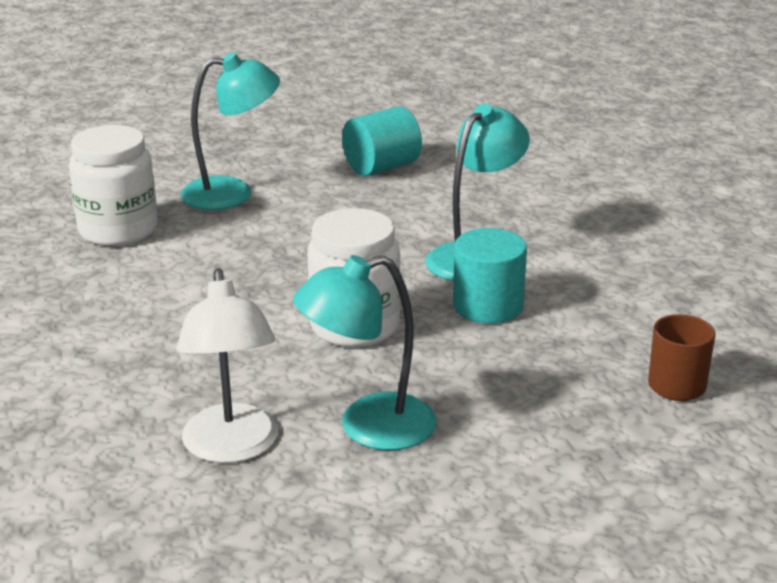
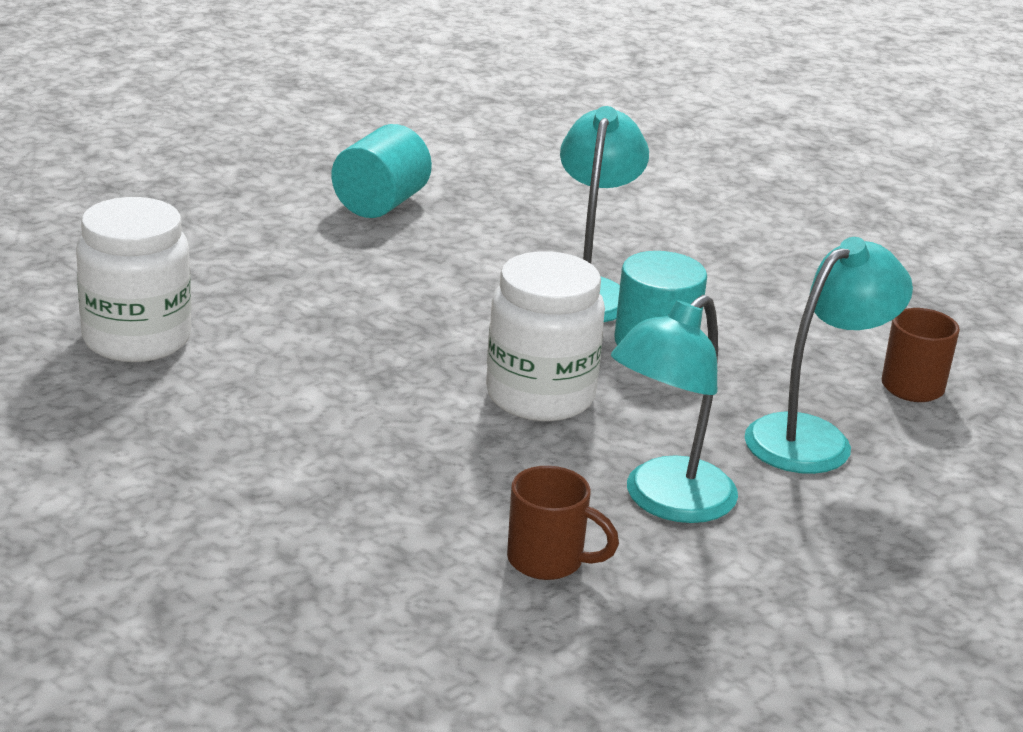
camera: 30 degrees left, 0 degrees up
white lamp [176,268,278,463] -> brown mug [507,466,619,580]
turquoise lamp [181,53,280,210] -> turquoise lamp moved to [745,237,913,474]

